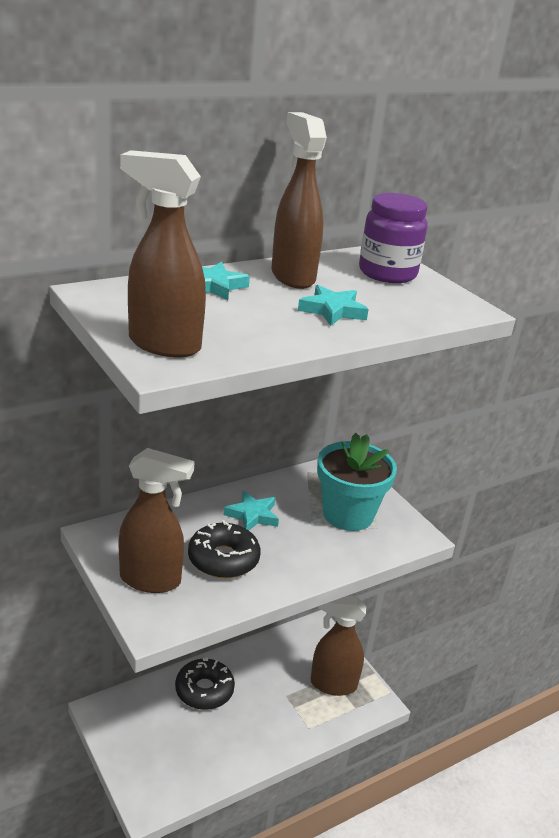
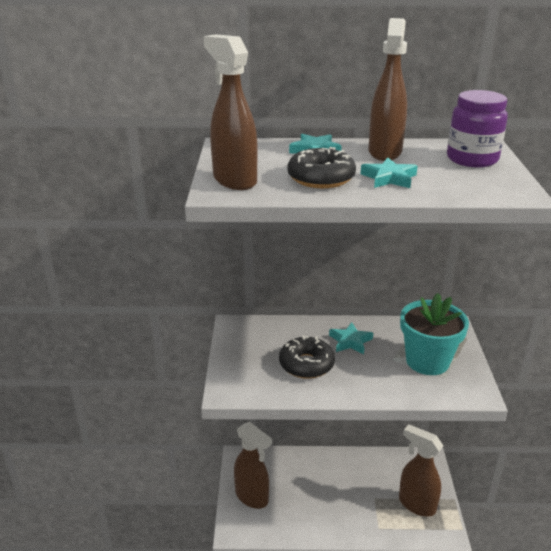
camera: 35 degrees right, 0 degrees up
brown spray bottle [119,448,195,593] -> brown spray bottle moved to [234,422,272,509]
black donut [175,658,235,710] -> black donut moved to [287,147,356,188]

